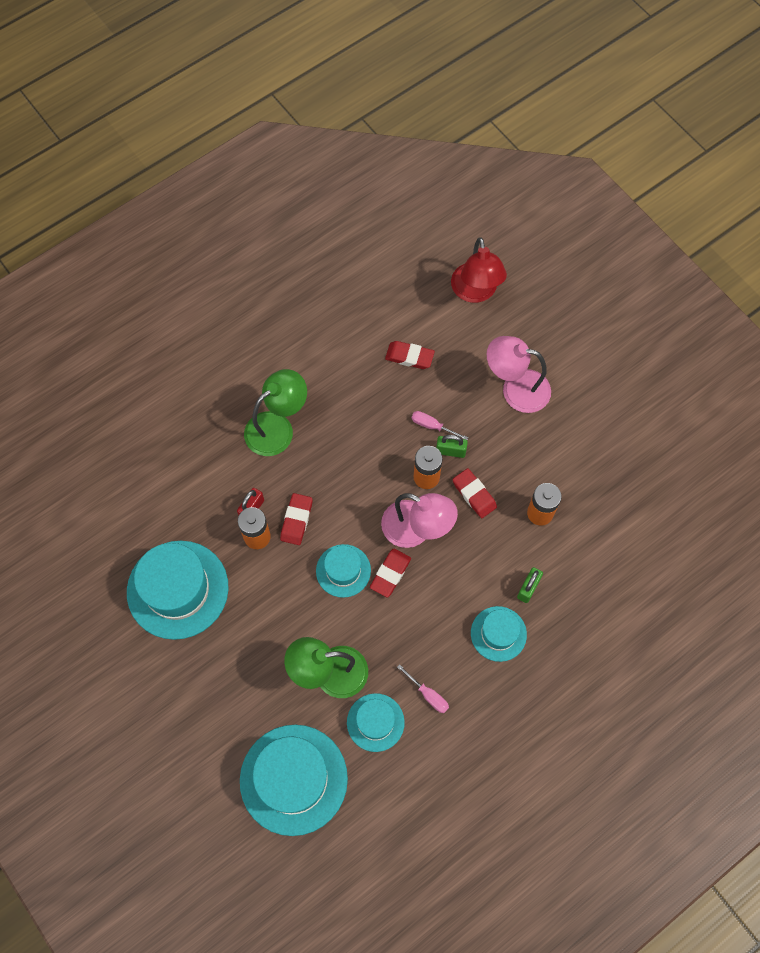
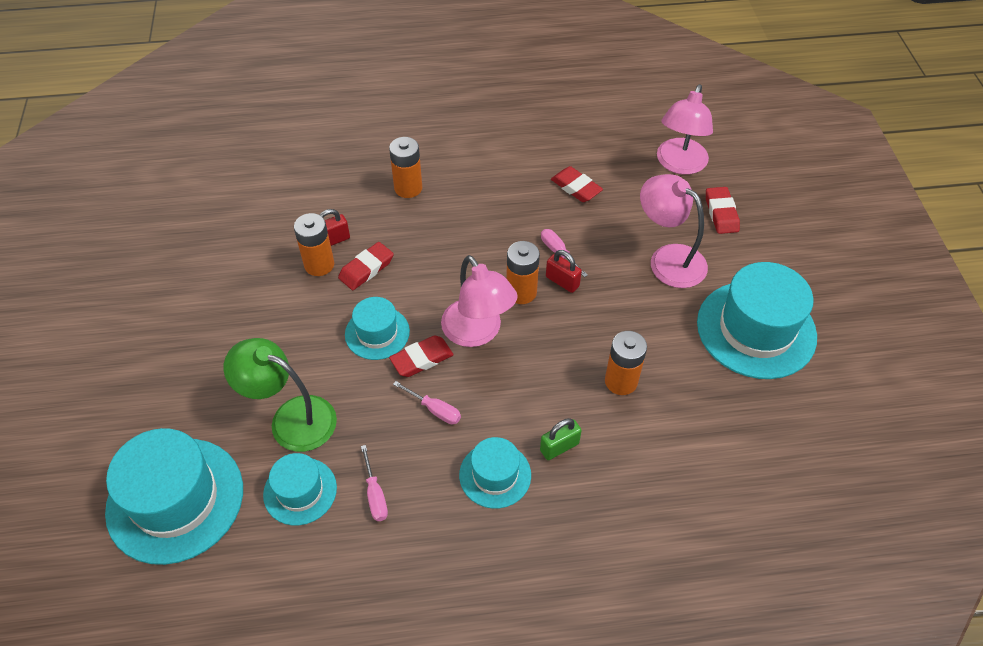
camera: 30 degrees right, 15 degrees down
turquoise hat [127,541,229,640] -> turquoise hat moved to [697,262,817,379]
green lamp [244,369,307,456] -> orange battery [389,137,422,198]
green padlock [436,435,468,458] -> red padlock [546,250,582,293]
red lamp [451,237,507,303] -> pink lamp [657,84,713,175]
red eraser [453,468,497,518] -> red eraser moved to [706,187,740,234]
none -> pink screwdriver [393,381,461,424]

